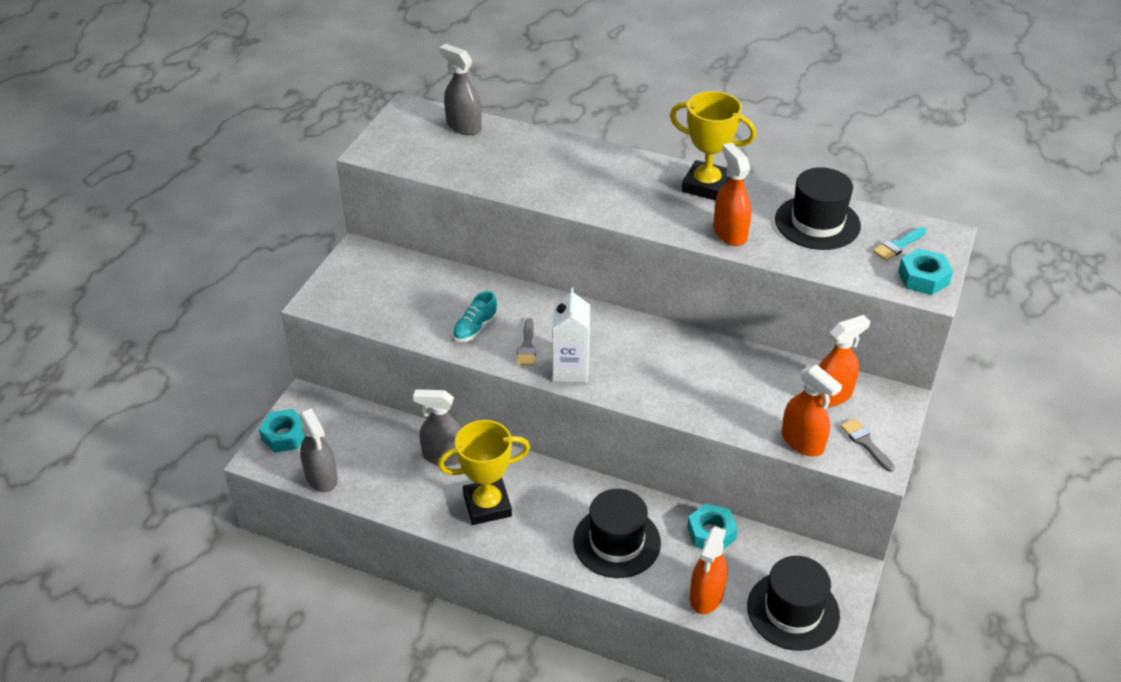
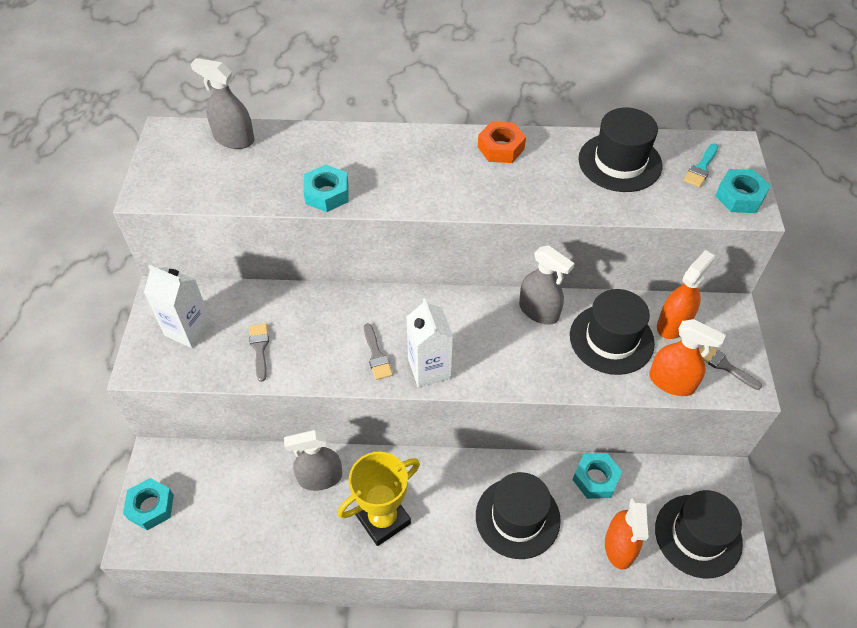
camera: 20 degrees left, 10 degrees up
grey spray bottle [299,408,338,492] -> grey spray bottle moved to [519,245,575,325]
turquoise shoe [452,291,498,342] -> none
yellow trophy [670,91,756,201] -> orange nut [478,122,526,163]
orange spray bottle [713,143,751,246] -> none
none -> white carton [144,265,212,348]
none -> grey brush [249,323,269,382]
none -> turquoise nut [303,164,349,212]
none -> black hat [570,289,655,375]

